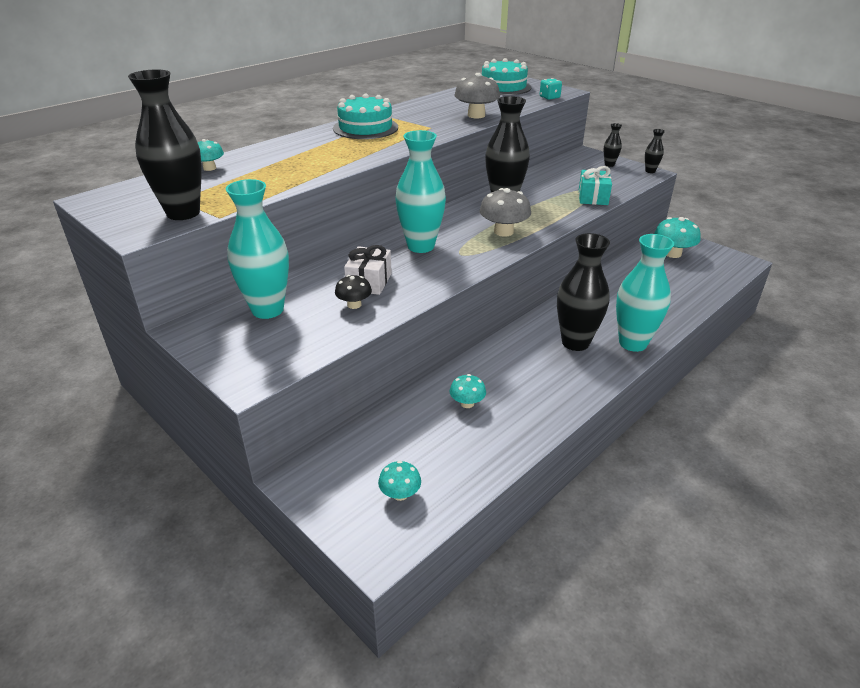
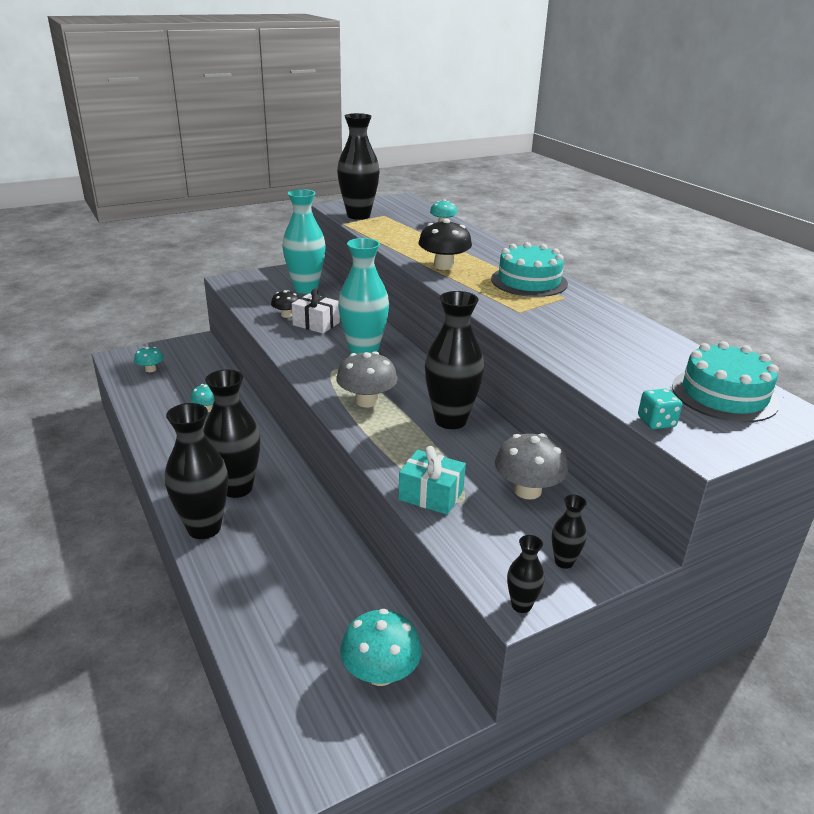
camera: 105 degrees right, 5 degrees down
grey mushroom [455,73,500,119] -> grey mushroom moved to [495,433,568,500]
turquoise vase [616,234,674,352] -> black vase [165,403,228,539]
none -> black mushroom [418,219,472,270]

